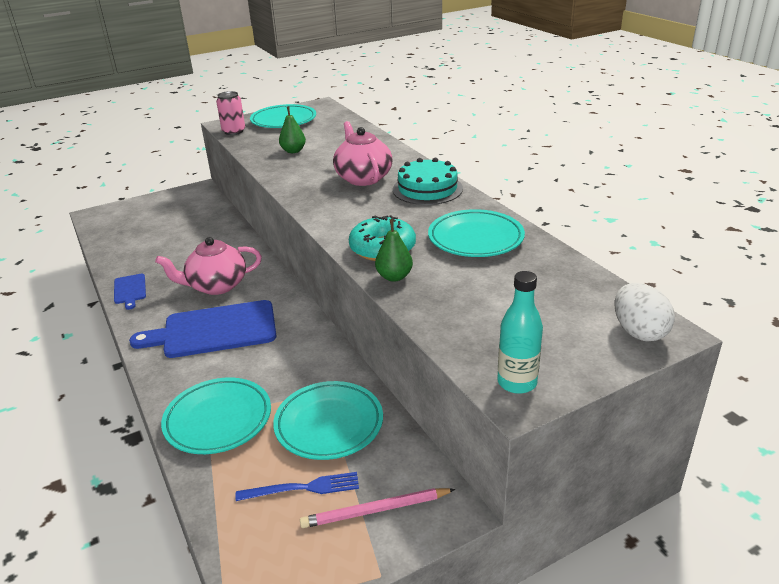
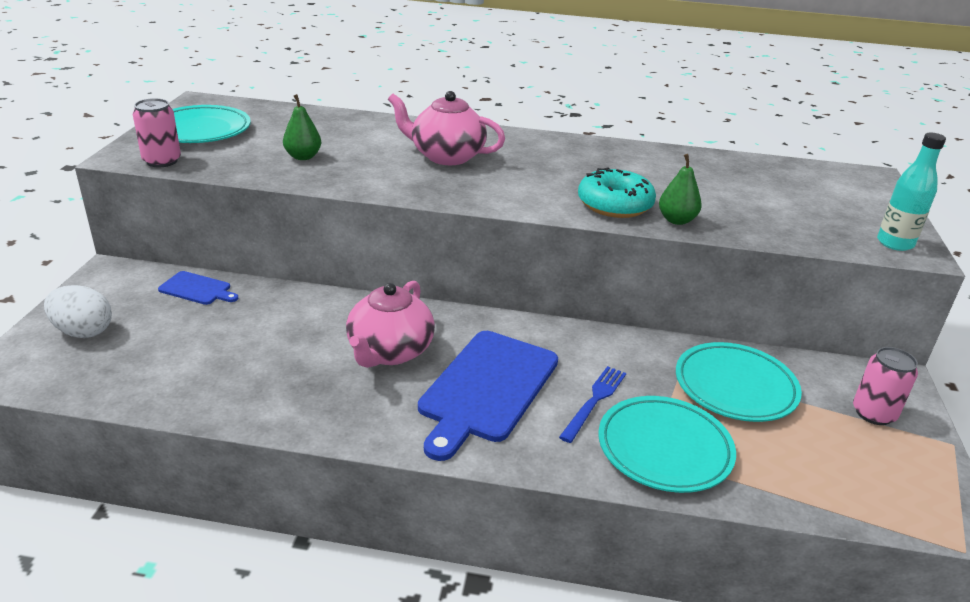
camera: 55 degrees left, 0 degrees up
blue cutting board [114,274,146,310] -> blue cutting board moved to [158,271,238,305]
blue fork [235,472,359,501] -> blue fork moved to [559,366,626,443]
pink pencil [300,488,455,528] -> pink can [853,347,918,425]
turquoise cake [393,158,463,205] -> none
turquoise plate [428,209,525,257] -> none
white egg [615,283,675,342] -> white egg moved to [44,285,112,338]

